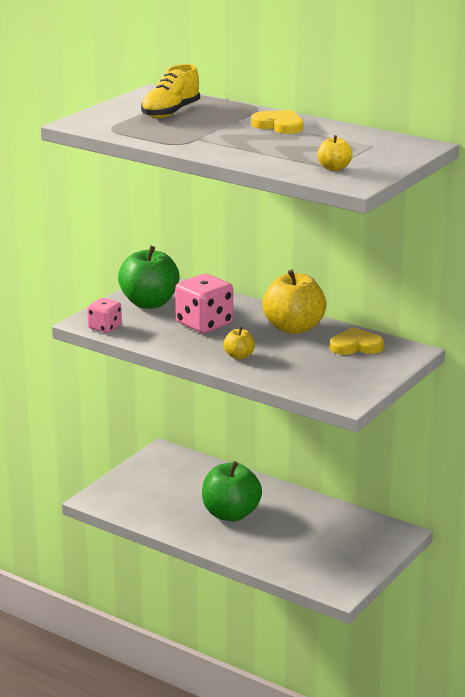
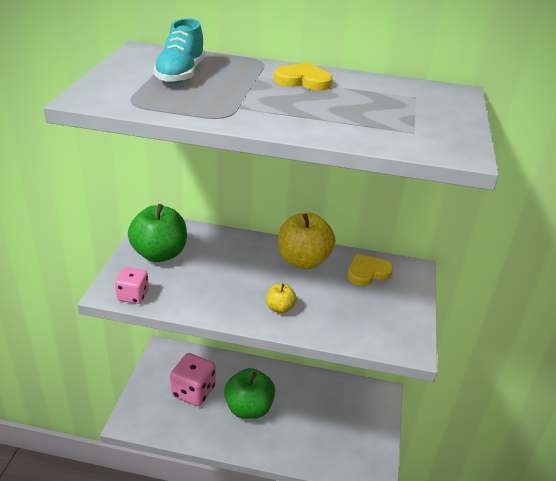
camera: 25 degrees left, 10 degrees up
yellow shoe [141,64,200,118] -> turquoise shoe [153,18,205,84]
pink dice [175,274,233,333] -> pink dice moved to [170,353,216,406]
yellow apple [317,135,352,171] -> none

